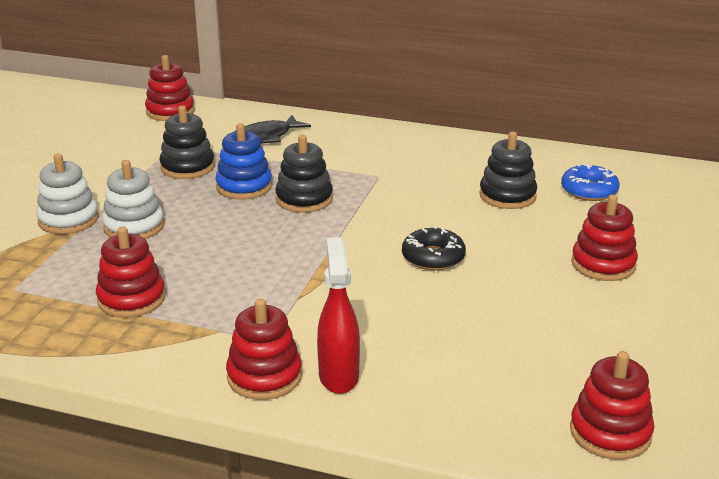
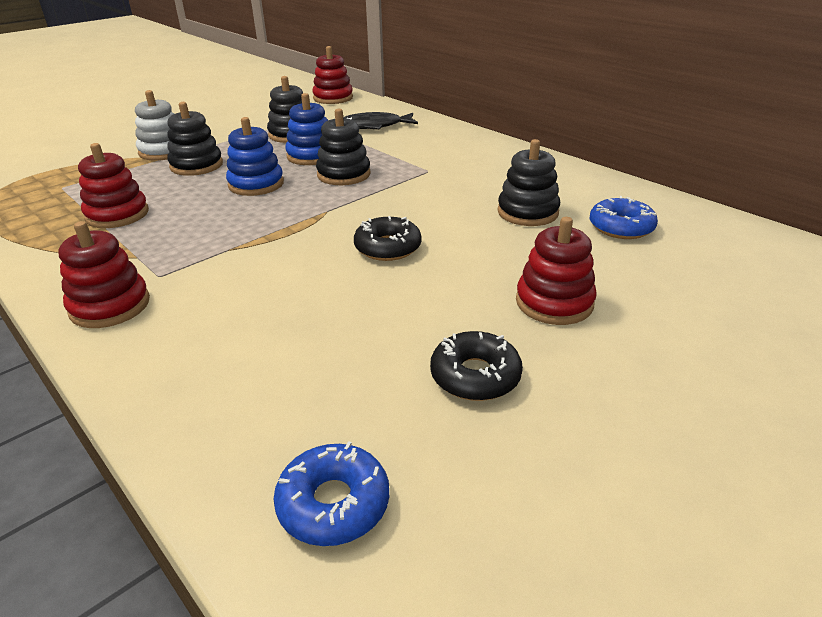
camera: 30 degrees right, 5 degrees up
white stacking toy [102,160,164,239] -> black stacking toy [167,102,223,176]
red spray bottle [317,237,360,394] -> none
red stacking toy [570,351,654,460] -> blue donut [274,441,389,546]
none -> blue stacking toy [226,117,284,196]
none -> black donut [430,331,523,401]

